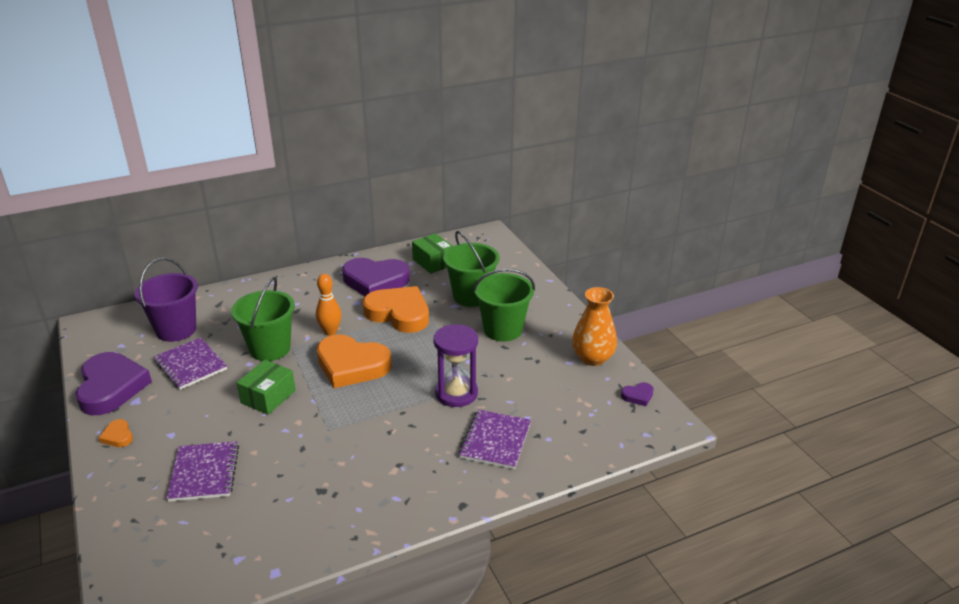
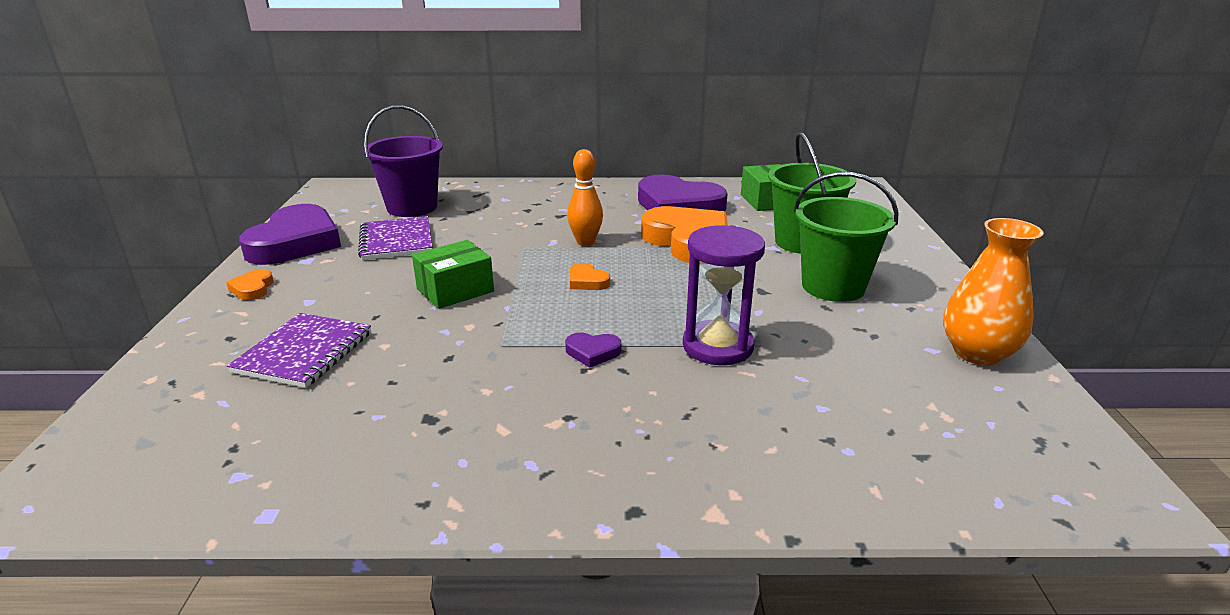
camera: 25 degrees right, 5 degrees down
green bucket [231,277,295,361] -> none
orange heart [317,334,392,388] -> orange heart [570,263,610,290], size x0.42
purple notebook [459,410,531,469] -> none
purple heart [621,382,654,406] -> purple heart moved to [565,333,622,368]

